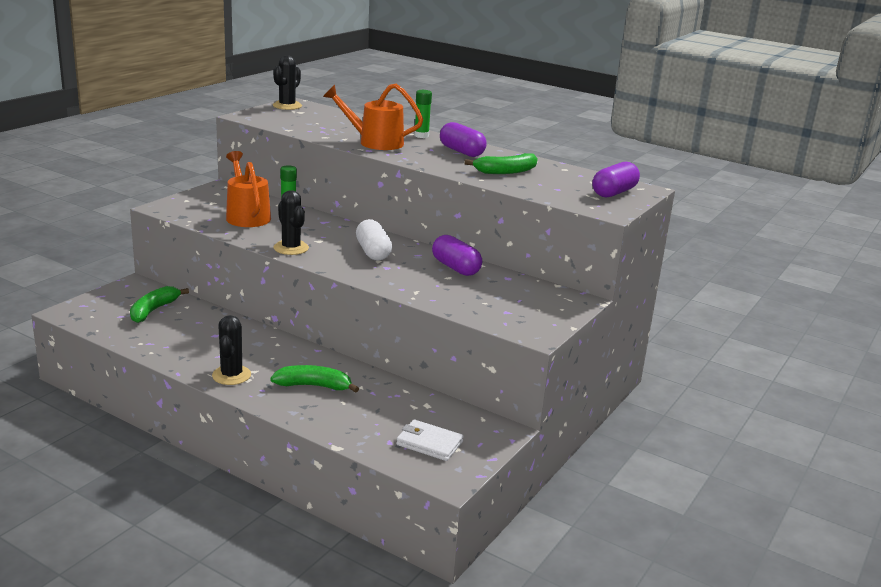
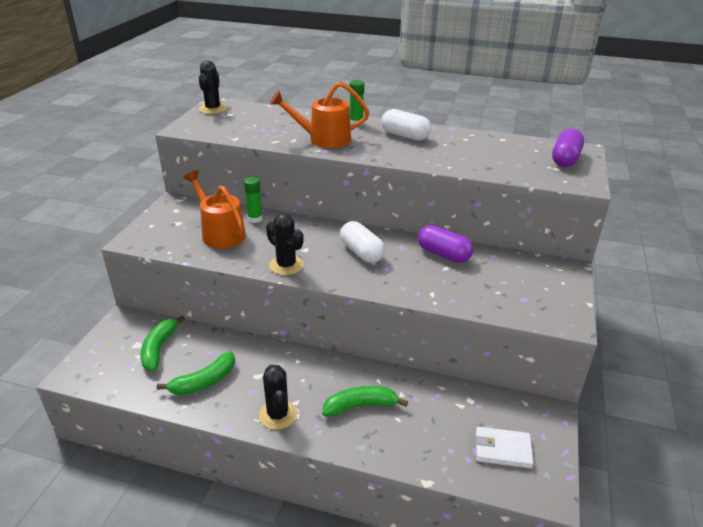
camera: 15 degrees left, 10 degrees up
purple capsule [440,122,487,157] -> white capsule [381,109,431,141]
green banana [464,153,538,174] -> green banana moved to [157,352,235,395]

